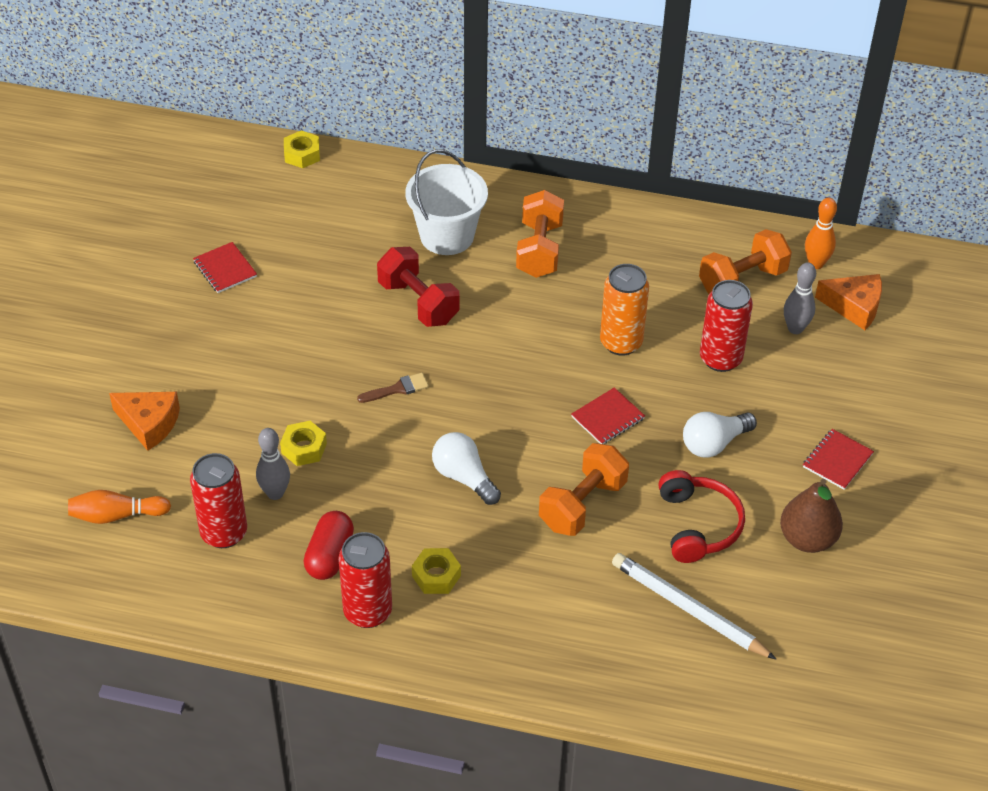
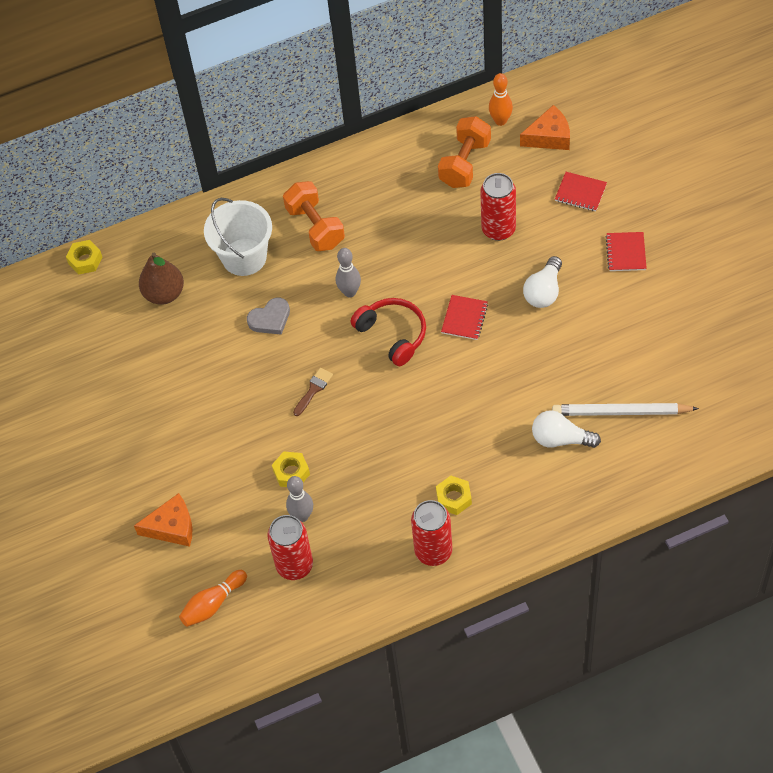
camera: 30 degrees left, 10 degrees up
red notebook [193,242,257,293] -> red notebook moved to [555,172,607,211]
red capsule [304,511,354,580] -> none
red dumbbell [377,247,459,327] -> grey heart [247,298,290,335]
white light bulb [432,432,501,505] -> white light bulb moved to [532,410,601,448]
orange dumbbell [539,443,629,536] -> none
orange can [600,264,649,356] -> none
red headphones [658,470,745,563] -> red headphones moved to [351,298,426,366]
brown pear [780,479,843,553] -> brown pear moved to [139,253,184,305]
grey bowling pin [784,262,816,334] -> grey bowling pin moved to [336,248,361,298]

